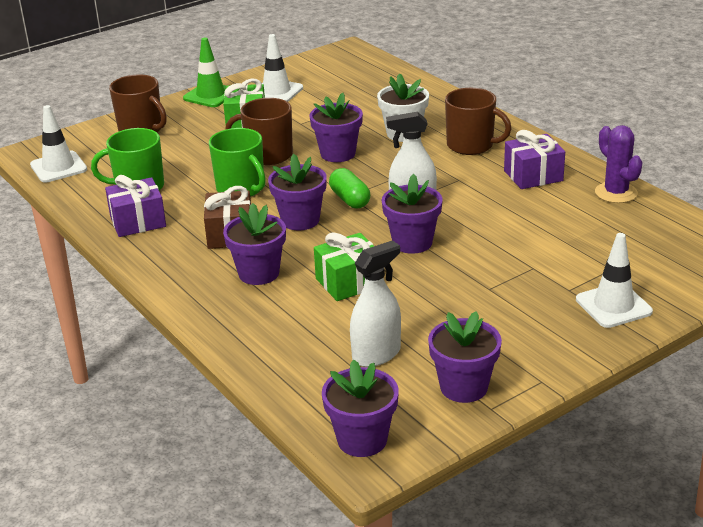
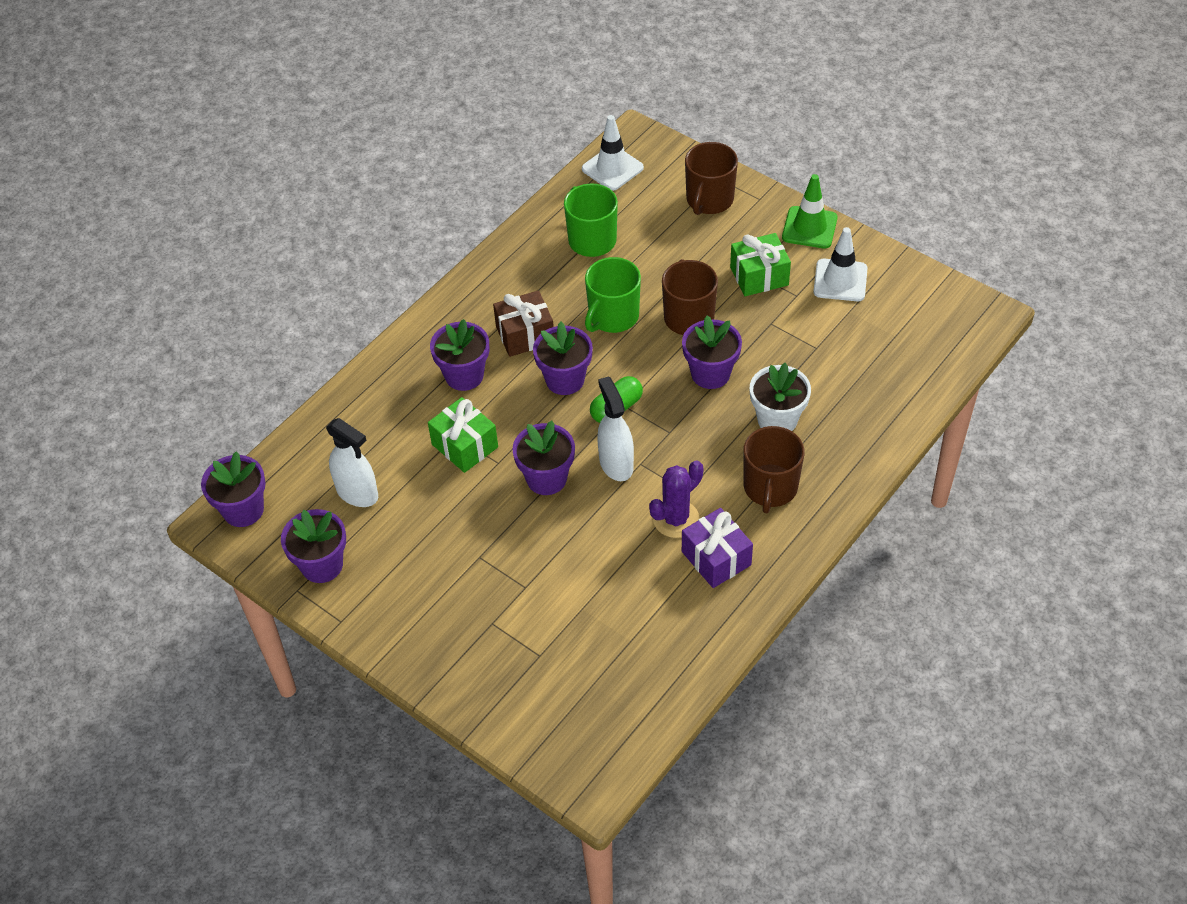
camera: 75 degrees right, 20 degrees up
purple gift [105,175,166,237] -> none
white traffic cone [576,233,653,328] -> none
purple cactus [595,125,643,203] -> purple cactus moved to [649,460,703,538]

